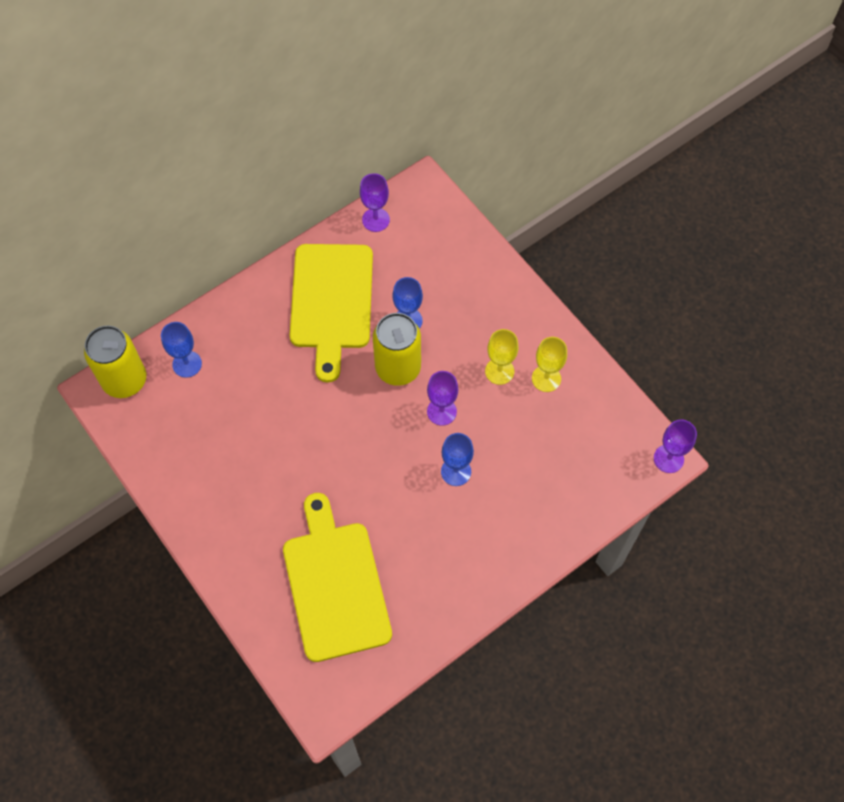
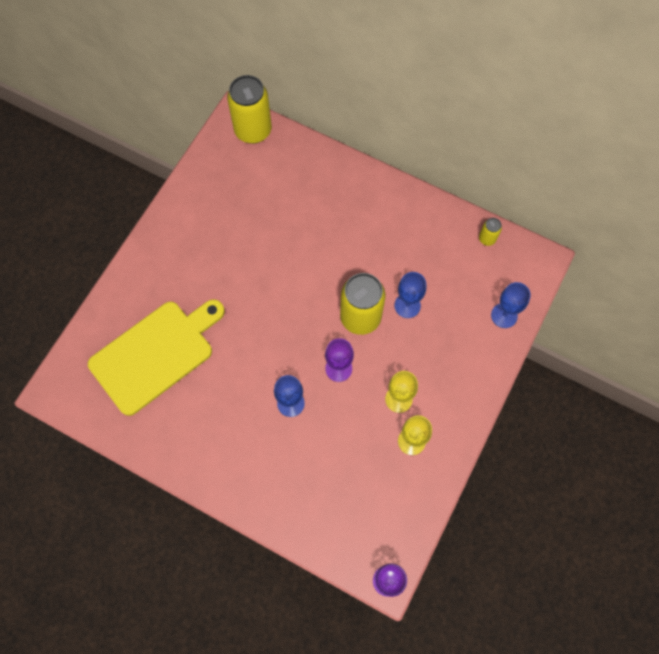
camera: 65 degrees right, 5 degrees up
blue goblet [161,322,202,378] -> blue goblet moved to [491,282,531,328]
yellow cutting board [290,244,373,383] -> none
purple goblet [360,173,390,232] -> yellow can [479,218,502,246]

